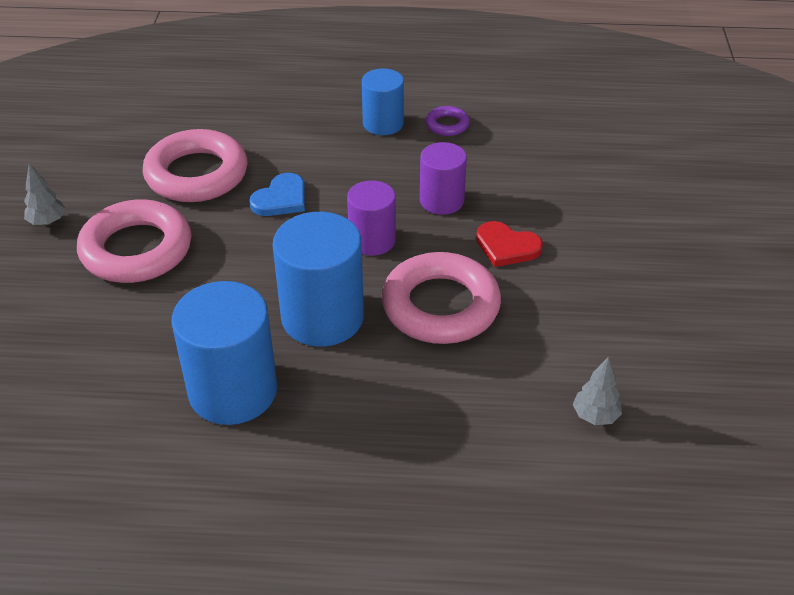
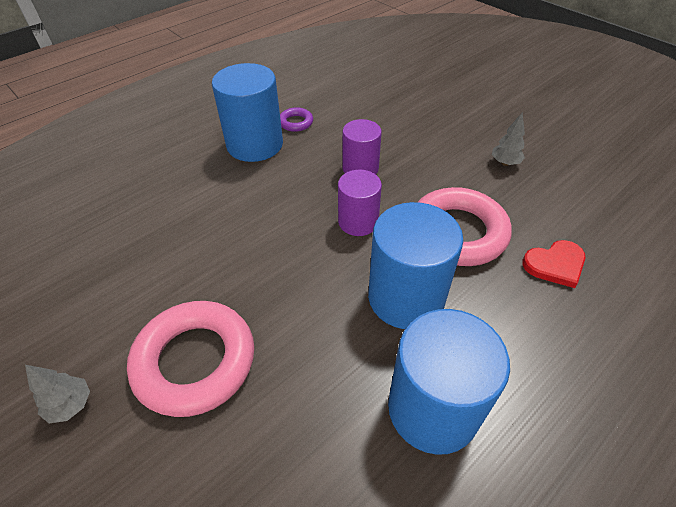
camera: 45 degrees left, 5 degrees up
pink ring [143,129,247,202] -> none
blue heart [249,173,305,216] -> none
blue cylinder [362,69,404,135] -> blue cylinder [212,63,283,162], size x1.65
red heart [476,221,543,267] -> red heart moved to [522,240,585,288]
grey tree [573,356,622,425] -> grey tree moved to [492,112,525,166]

